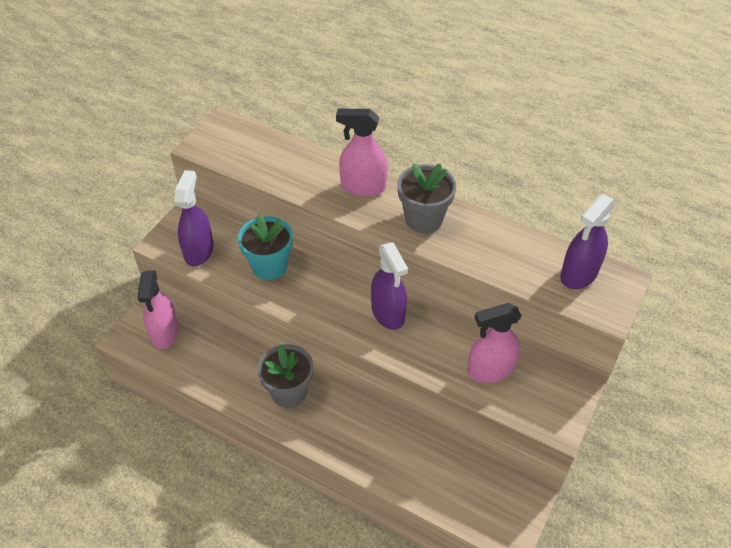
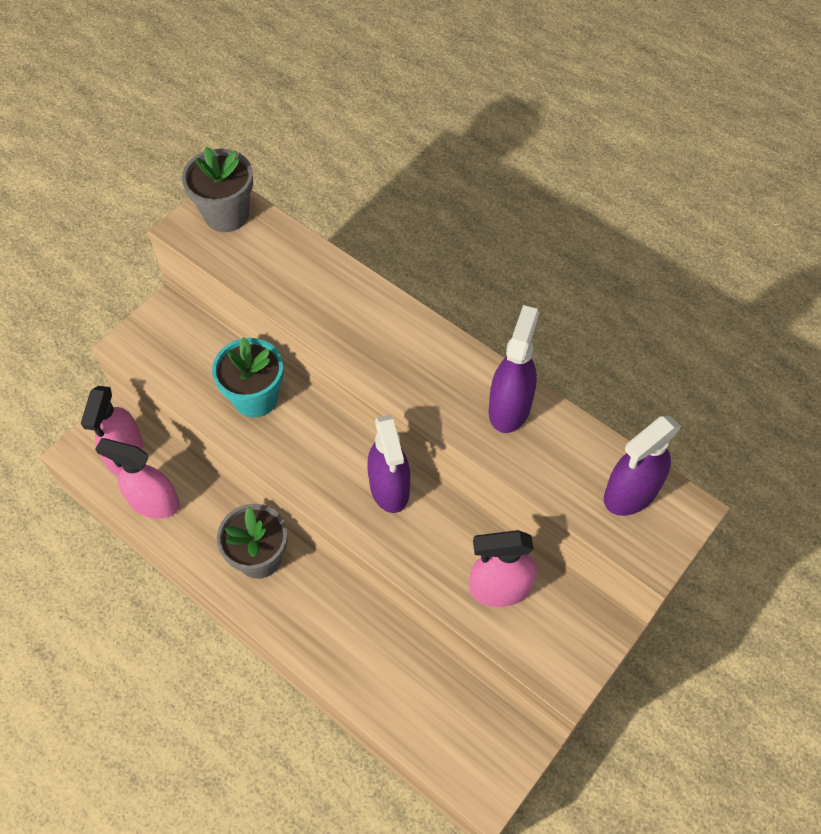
camera: 10 degrees right, 10 degrees up
purple spray bottle [174,170,214,266] -> purple spray bottle moved to [489,305,539,433]
pink spray bottle [336,109,387,197] -> pink spray bottle moved to [95,438,180,519]
grey flower pot [397,163,456,233] -> grey flower pot moved to [182,147,253,232]

